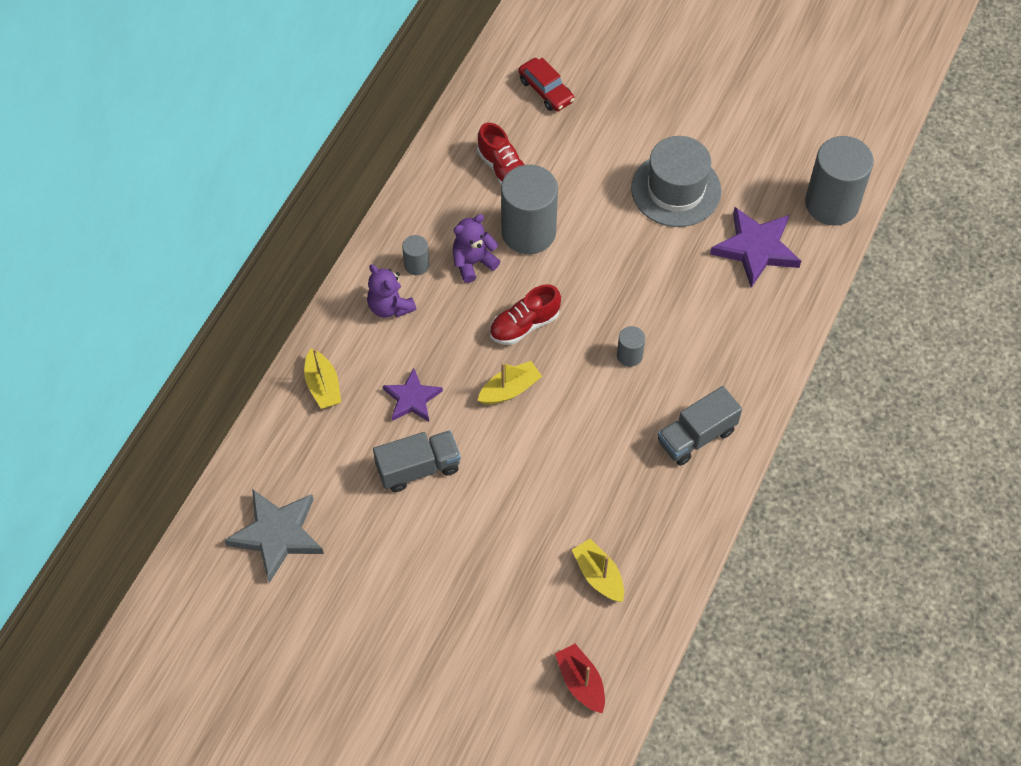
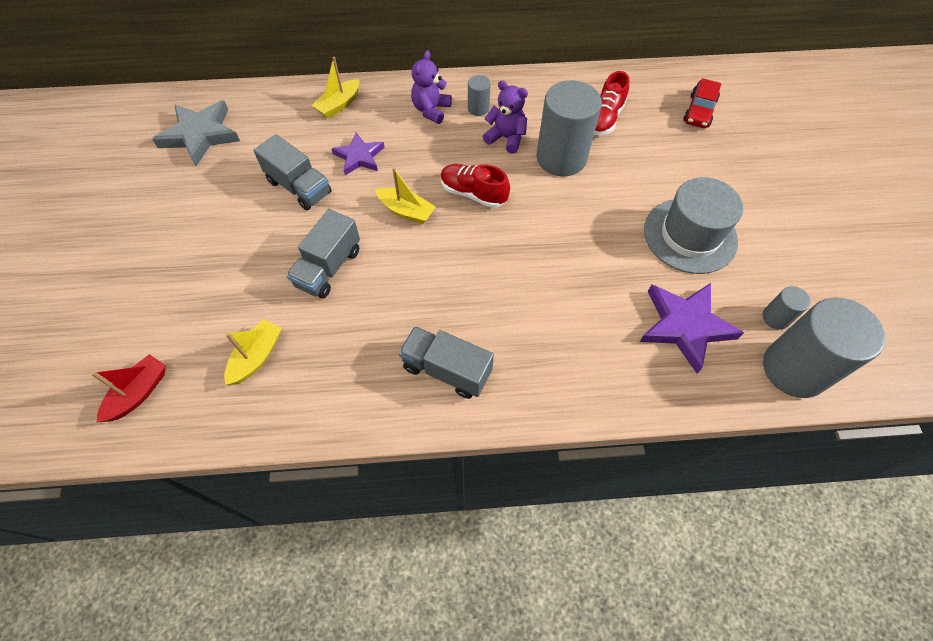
camera: 60 degrees right, 0 degrees up
grey cylinder [617,326,645,367] -> grey cylinder moved to [763,286,811,330]
none -> grey truck [286,209,360,298]

